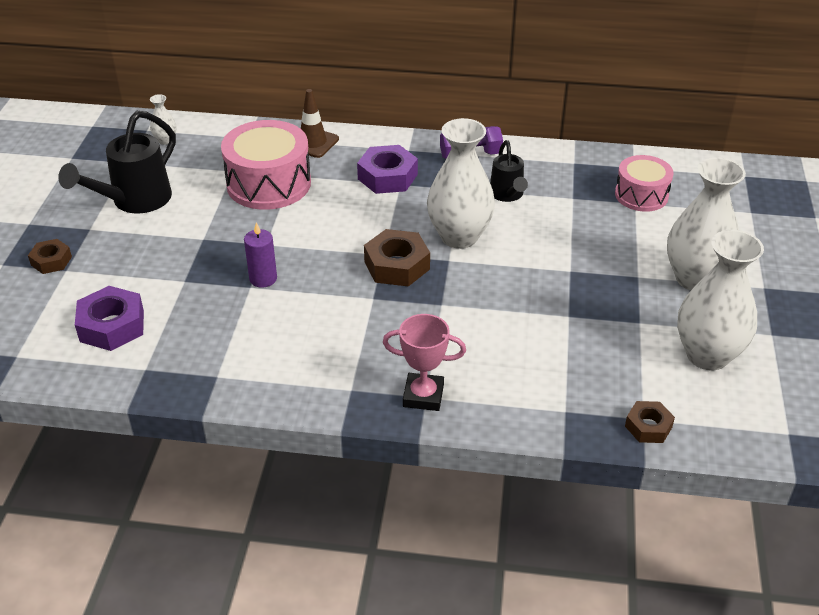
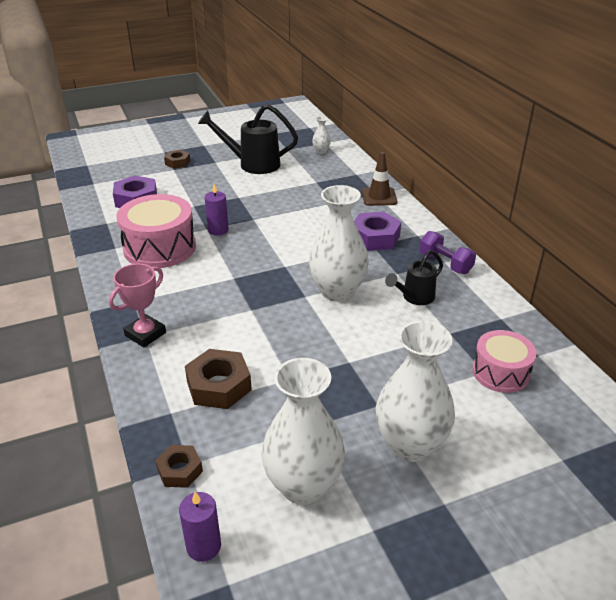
camera: 60 degrees right, 5 degrees down
pink drum [221,120,311,210] -> pink drum moved to [116,194,196,268]
brown nut [364,229,430,287] -> brown nut moved to [185,349,252,409]
pink trophy [382,314,466,411] -> pink trophy turned 60 degrees clockwise [109,264,166,347]
none -> purple candle [179,492,221,562]

